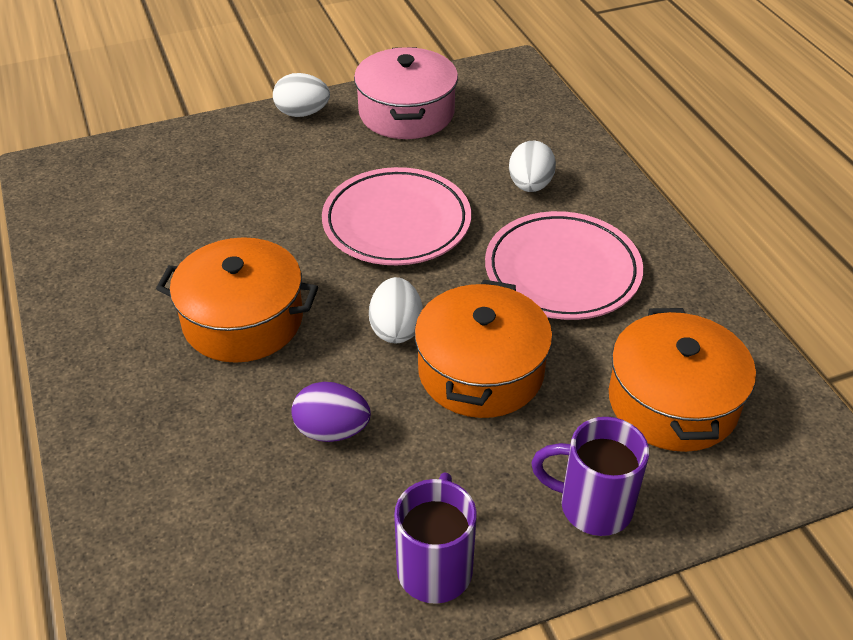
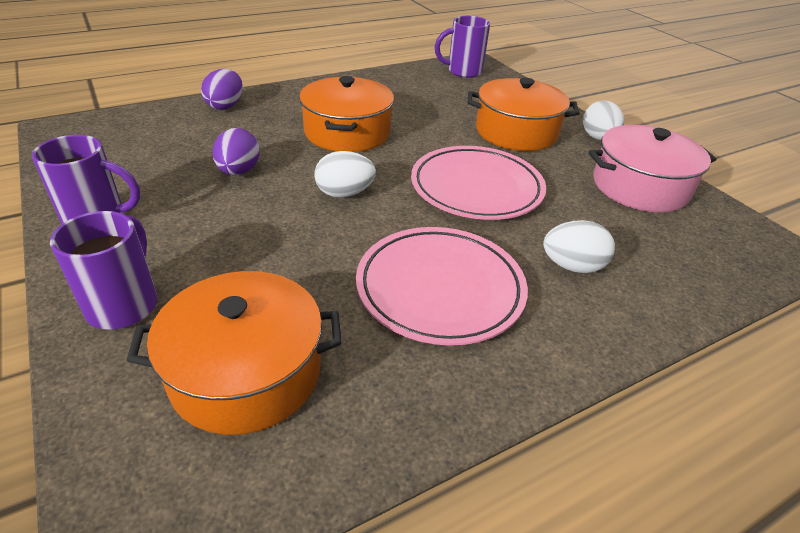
camera: 80 degrees right, 5 degrees down
orange pot [414,279,553,418] -> orange pot moved to [468,78,579,151]
none -> purple egg [201,69,243,110]
none -> purple mug [434,16,490,78]

